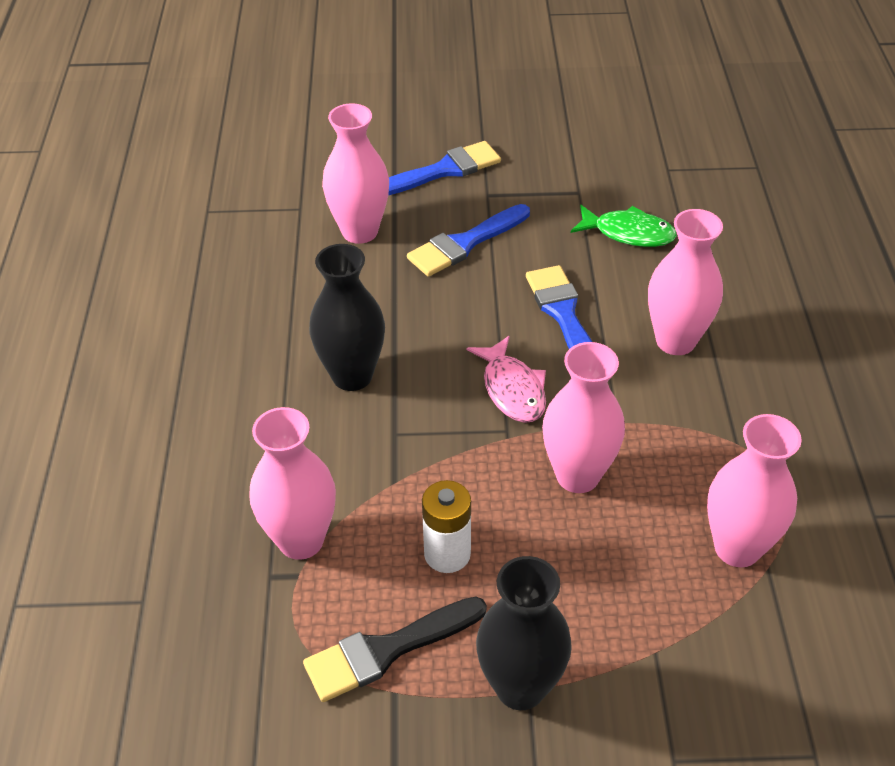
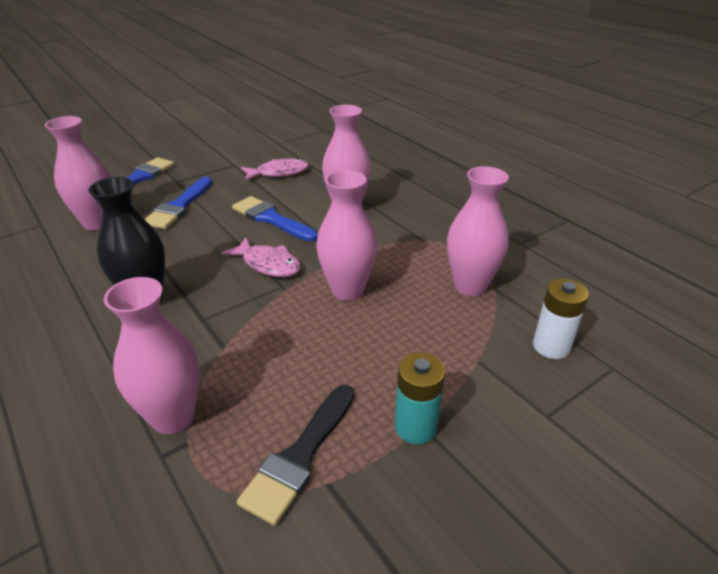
camera: 35 degrees left, 10 degrees down
white battery [422,480,471,573] -> white battery moved to [533,279,589,359]
black vase [476,556,572,710] -> turquoise battery [395,353,445,444]
green fish [571,205,677,247] -> pink fish [241,158,309,181]

